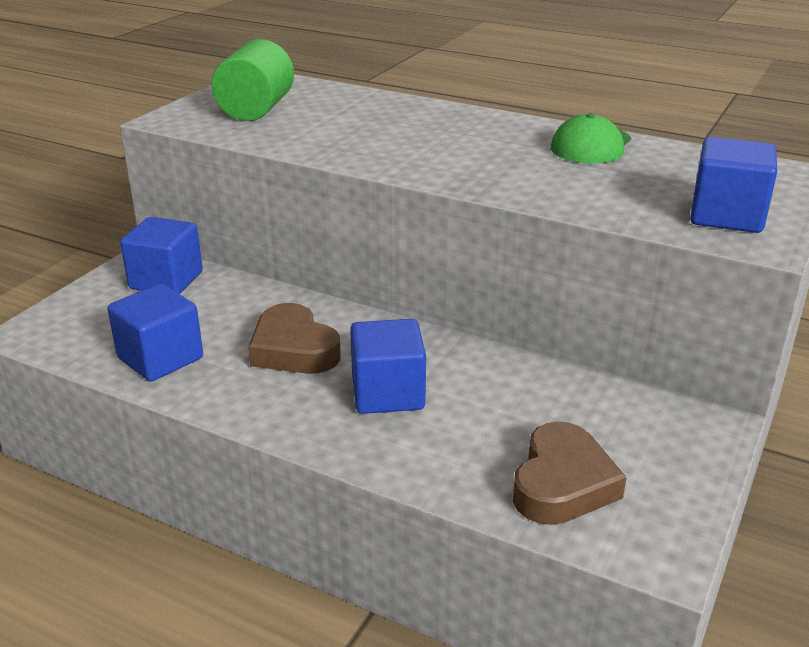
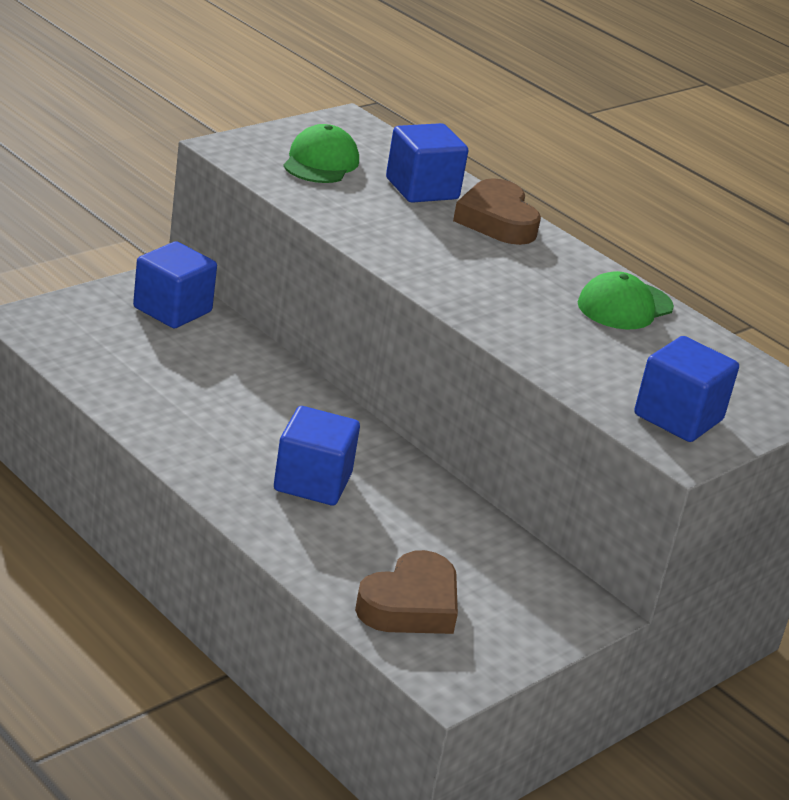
camera: 15 degrees right, 0 degrees up
blue cube [108,284,203,382] -> blue cube moved to [386,123,468,203]
green cylinder [212,39,294,121] -> green cap [283,124,359,183]
brown heart [248,303,341,374] -> brown heart moved to [453,178,541,245]

